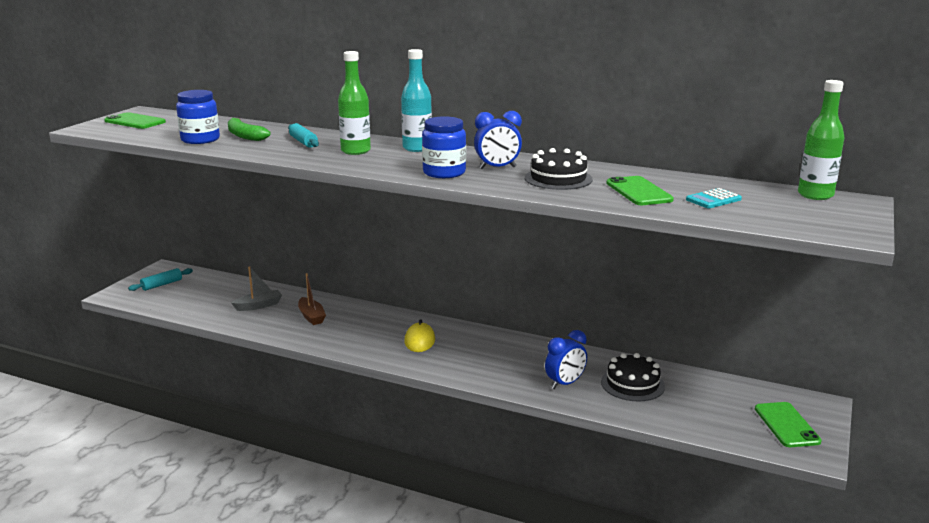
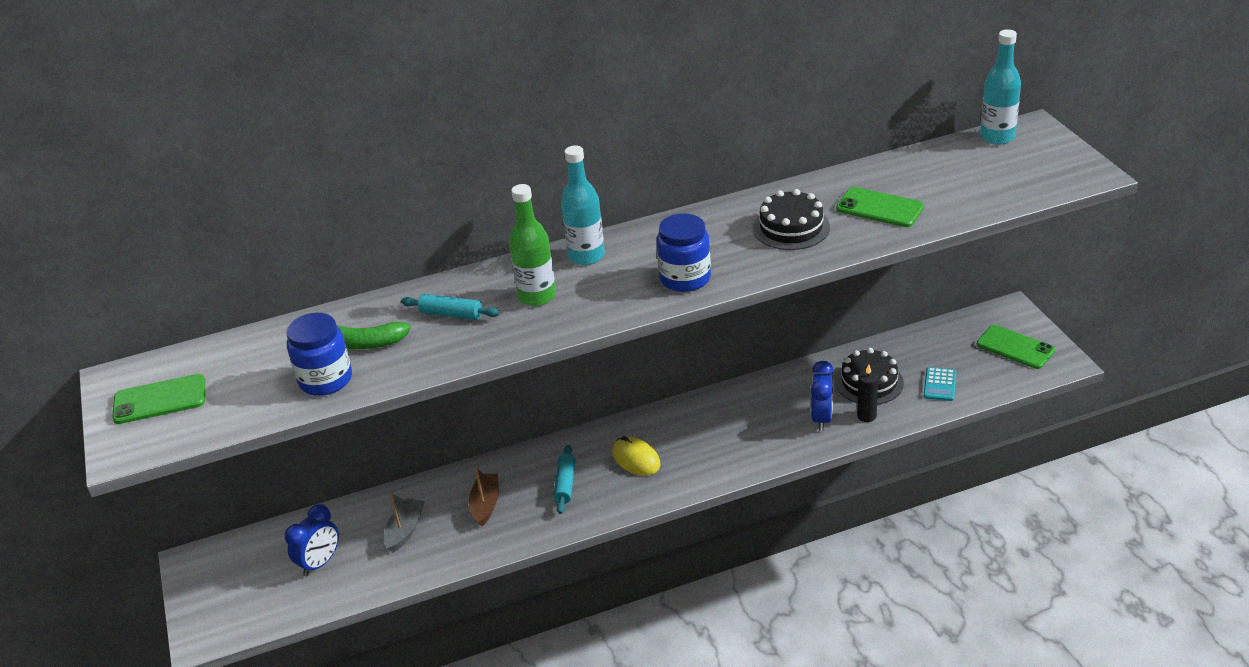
camera: 40 degrees left, 15 degrees up
turquoise rolling pin [128,268,193,291] -> turquoise rolling pin moved to [553,445,575,514]
brown boat [298,273,326,325] -> brown boat turned 105 degrees counterclockwise [469,466,499,527]
blue clock [474,111,522,169] -> blue clock moved to [285,504,339,576]
turquoise calculator [686,188,742,208] -> turquoise calculator moved to [924,367,956,401]
green bottle [798,80,844,200] -> turquoise bottle [980,29,1021,145]
none -> black candle [857,364,878,422]

